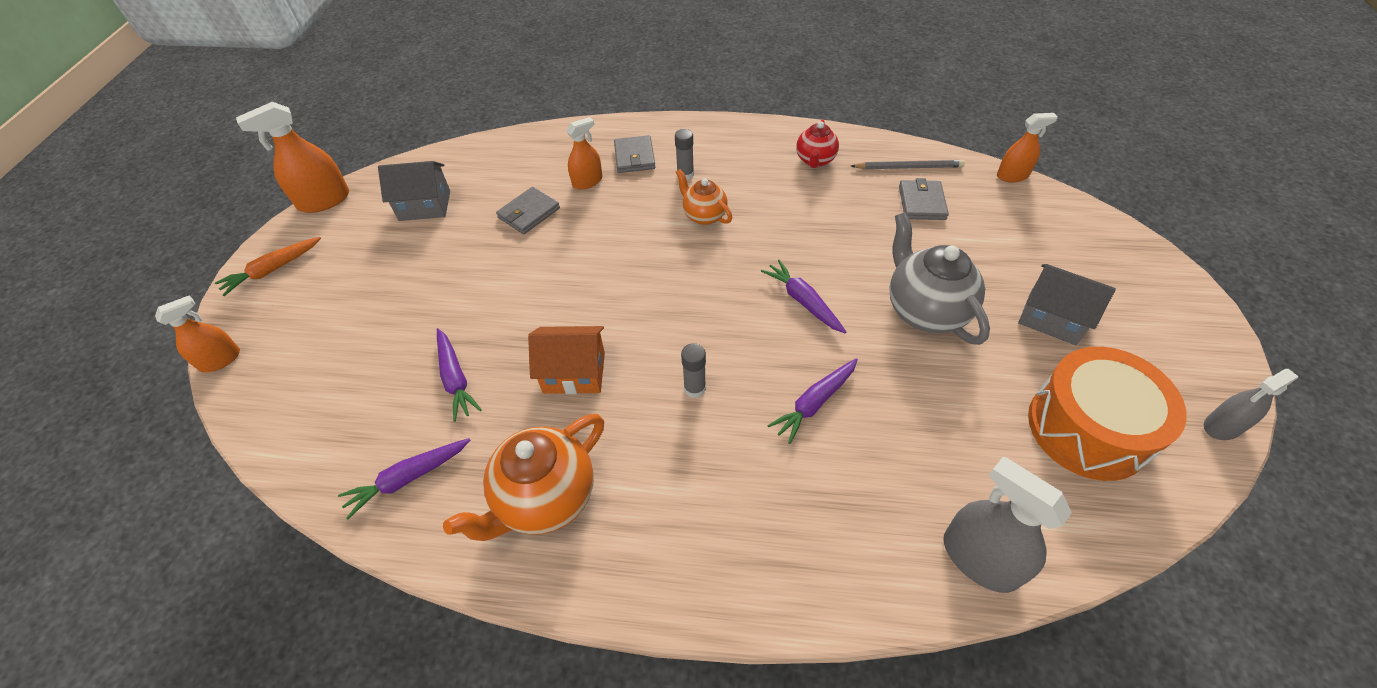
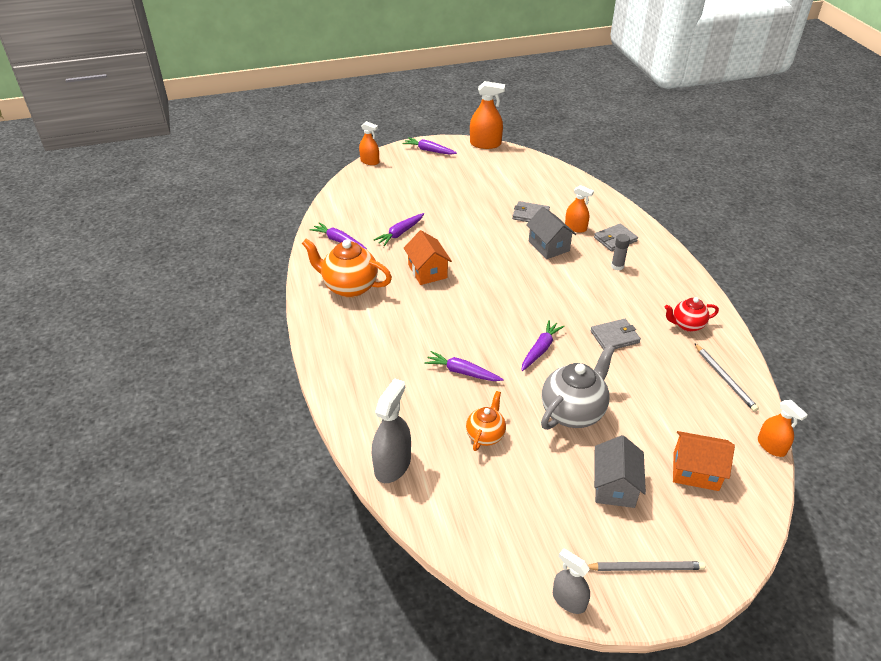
camera: 65 degrees right, 10 degrees down
orange carrot [215,237,321,296] -> purple carrot [402,137,457,155]
orange spray bottle [236,102,349,213] -> orange spray bottle turned 150 degrees clockwise [470,81,505,149]
grey house [378,161,450,221] -> grey house moved to [526,207,576,259]
orange teapot [676,169,732,225] -> orange teapot moved to [466,391,506,451]
grey glue stick [681,343,706,398] -> none
grey wallet [899,178,949,220] -> grey wallet moved to [590,319,641,350]
orange drum [1028,347,1187,481] -> none
none -> grey pencil [588,561,705,571]
none -> orange house [673,431,735,491]

